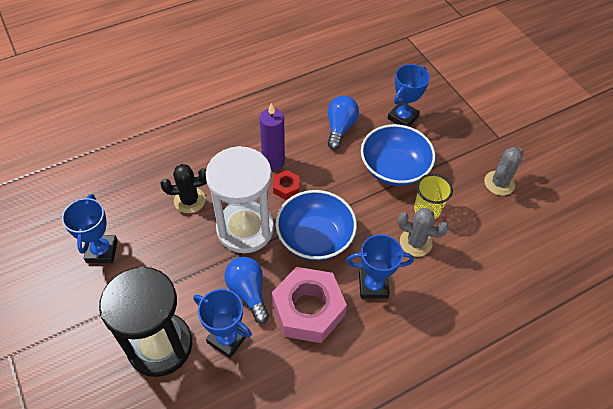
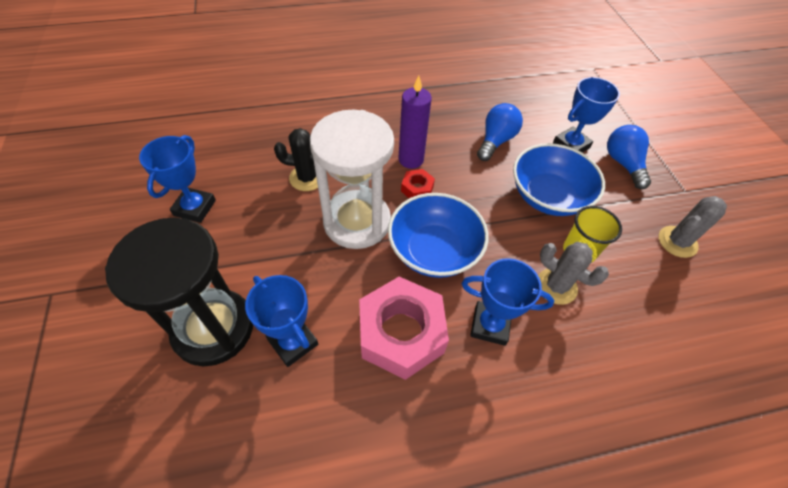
camera: 15 degrees right, 0 degrees up
blue light bulb [224,257,269,323] -> blue light bulb moved to [607,125,651,189]

